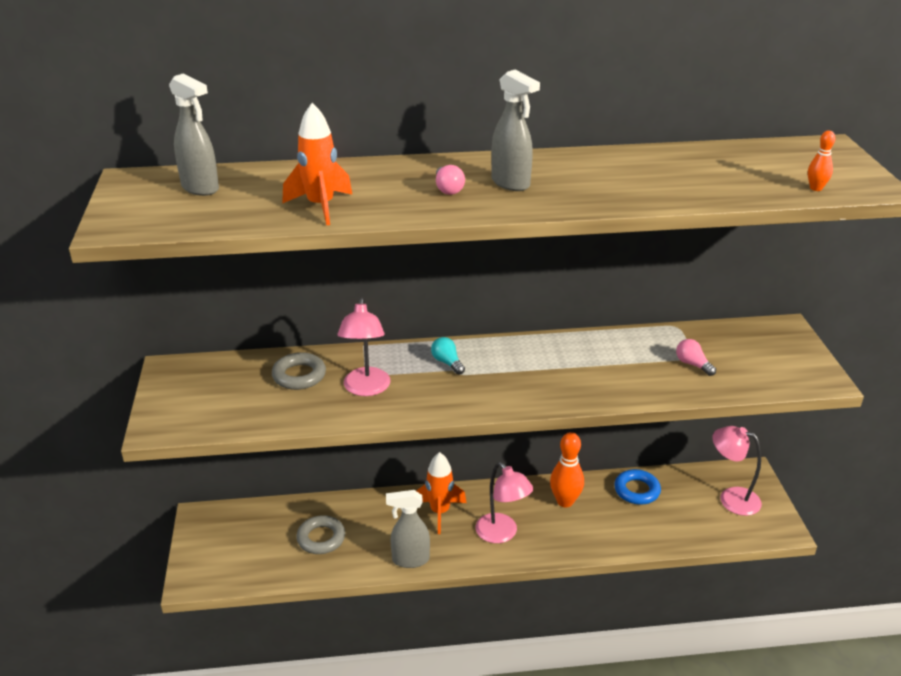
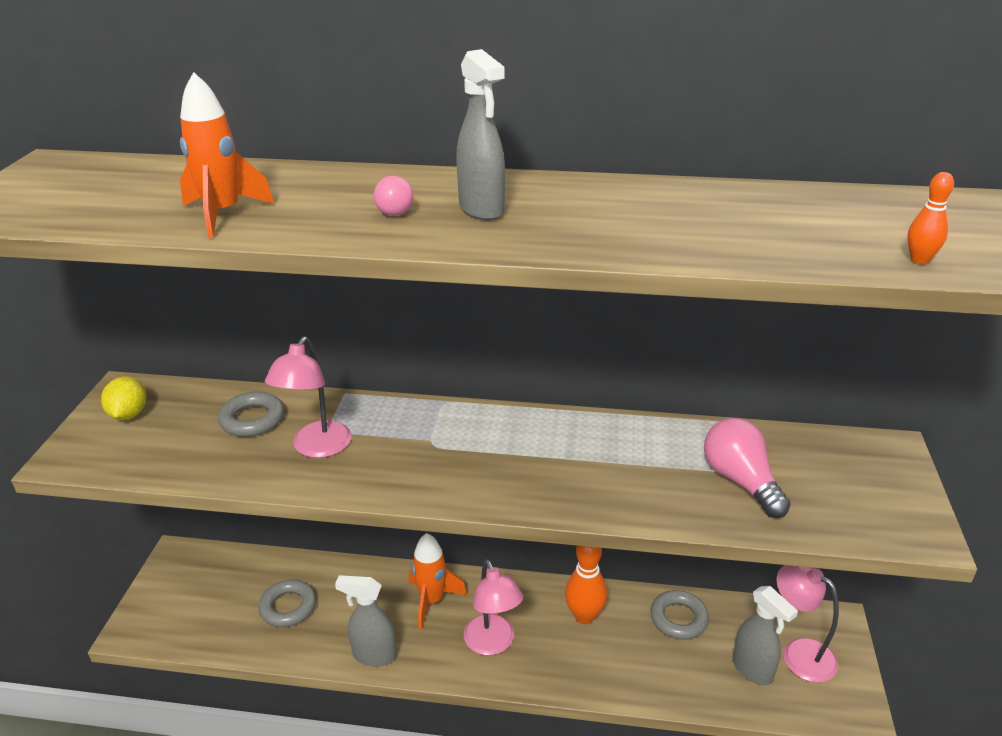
camera: 15 degrees right, 0 degrees up
grey spray bottle [169,73,219,196] -> grey spray bottle moved to [733,586,798,685]
turquoise light bulb [431,337,465,375] -> none
blue ring [614,469,661,505] -> grey ring [650,590,709,640]
pink light bulb [676,339,716,376] -> pink light bulb [704,418,791,518], size x1.79
none -> yellow lemon [101,376,146,420]

